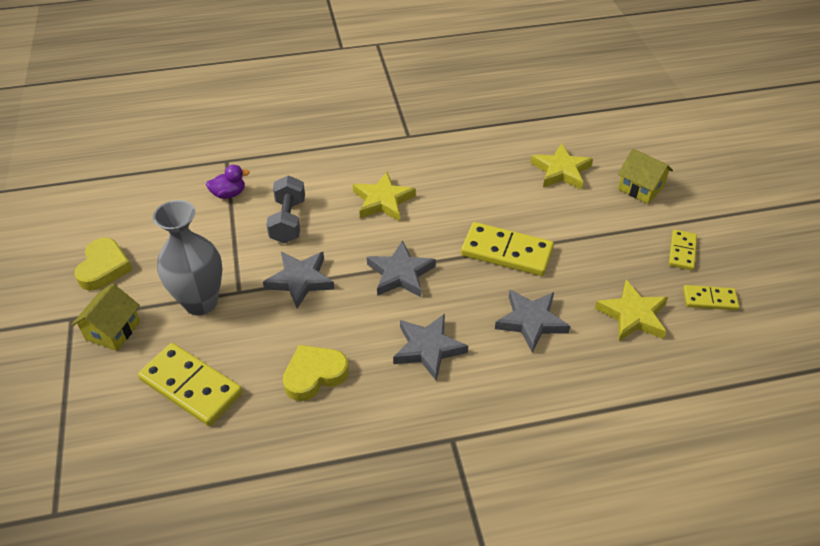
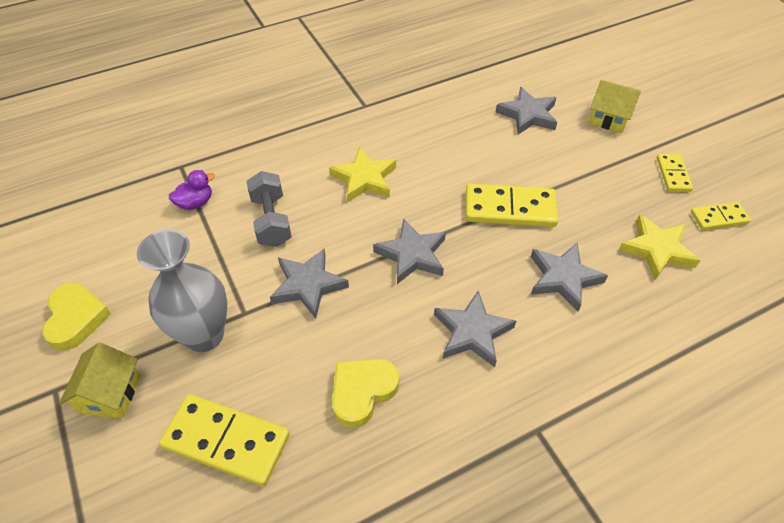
camera: 15 degrees left, 5 degrees up
yellow star [530,143,593,190] -> grey star [496,87,557,134]

